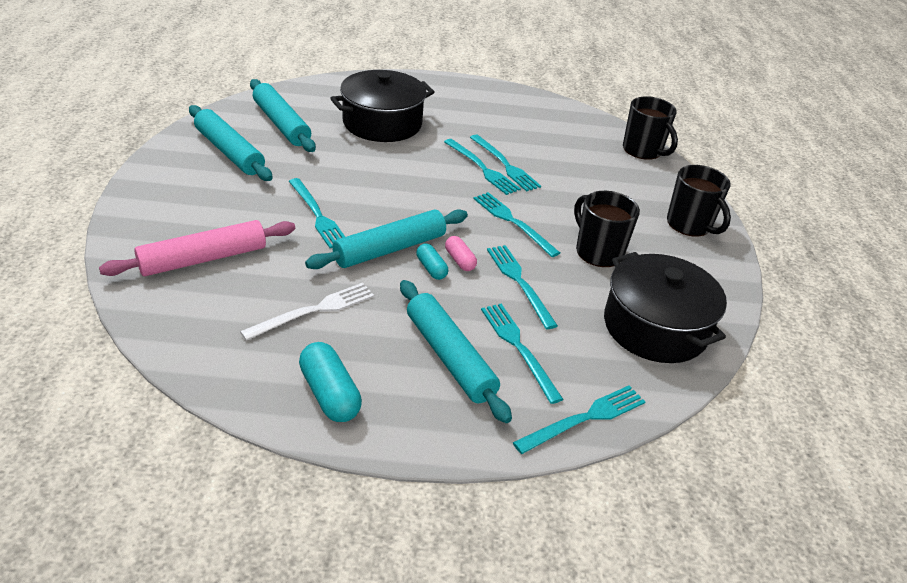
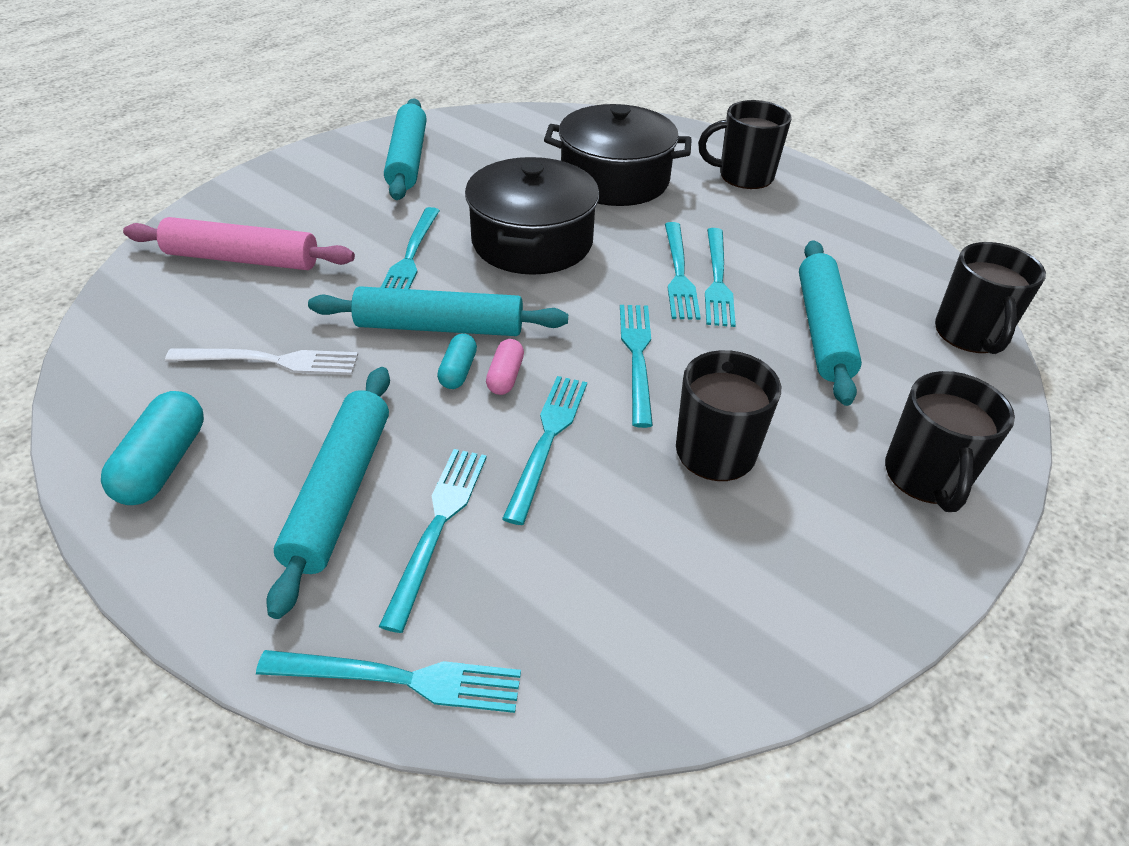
camera: 40 degrees right, 5 degrees up
turquoise rolling pin [250,79,316,152] -> turquoise rolling pin moved to [799,240,862,406]
black pot [604,252,727,363] -> black pot moved to [465,157,599,275]
none -> black mug [698,100,792,189]

